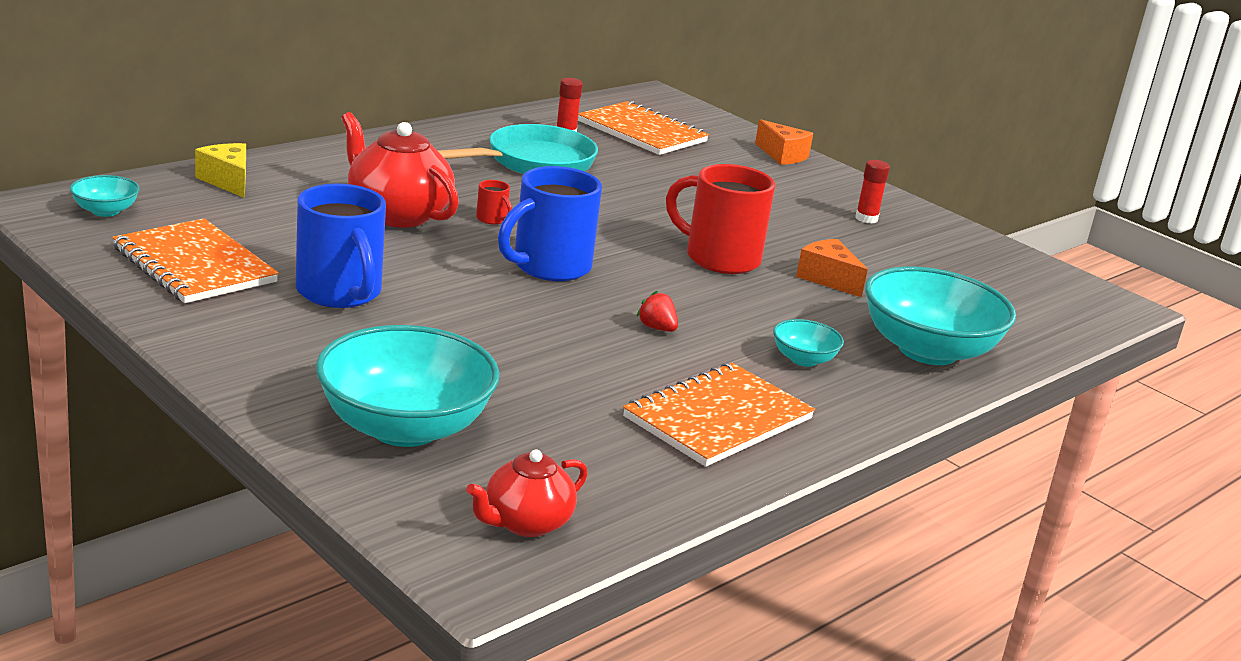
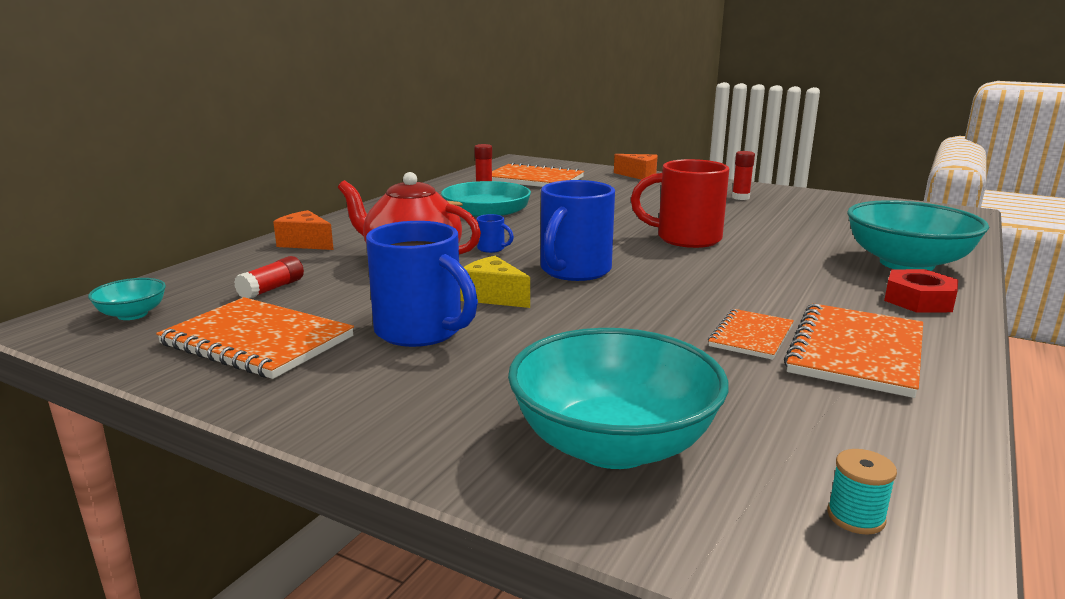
camera: 15 degrees left, 5 degrees down
yellow cheese [195,143,246,198] -> yellow cheese moved to [460,256,530,308]
red teapot [466,450,588,537] -> turquoise spool [827,449,897,535]
red mug [476,180,512,224] -> blue mug [477,214,514,253]
red strawberry [636,291,678,332] -> none
turquoise bowl [773,319,844,367] -> none
orange cheese [796,239,868,297] -> orange cheese moved to [273,210,334,250]
none -> red glue stick [234,256,304,299]
none -> orange notebook [708,309,794,360]
none -> red nut [884,269,958,313]

